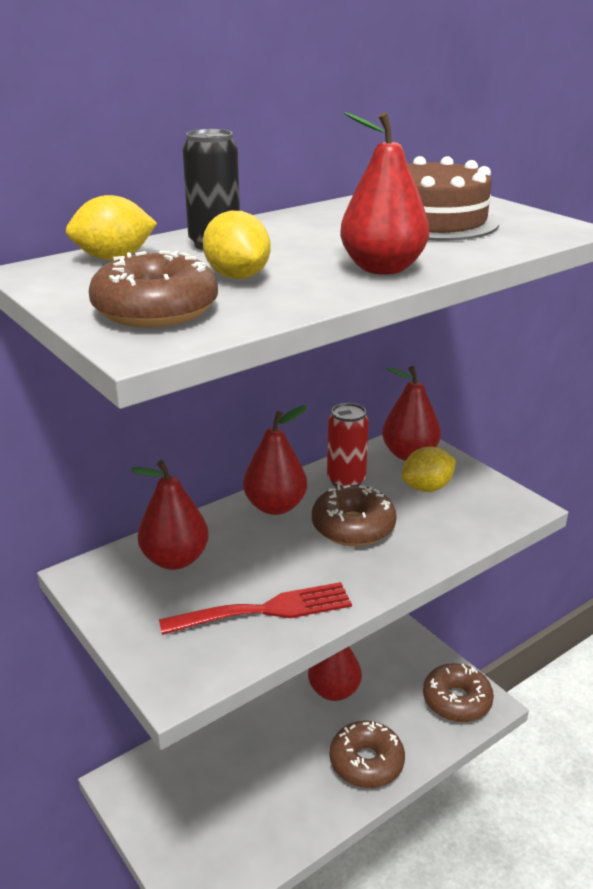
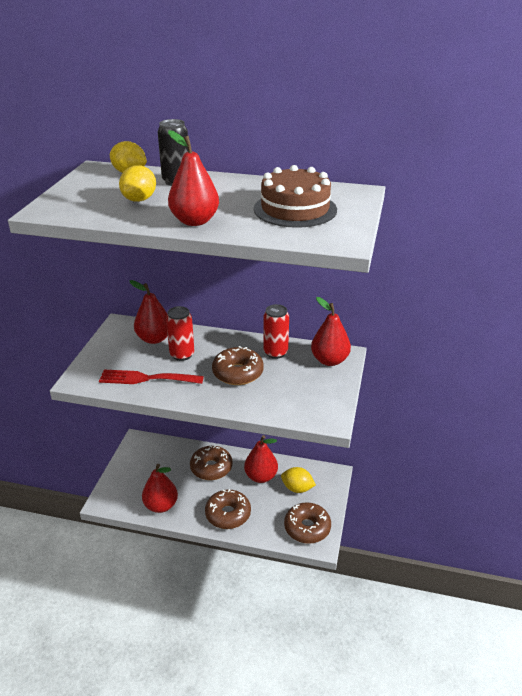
camera: 50 degrees right, 5 degrees up
brown donut [89,251,218,328] -> brown donut moved to [190,445,232,480]
red fork [159,582,352,635] -> red fork turned 150 degrees clockwise [99,370,204,384]
red pear [243,405,307,515] -> red pear moved to [142,464,178,513]
yellow lemon [401,446,456,492] -> yellow lemon moved to [281,467,316,493]
none -> red can [166,306,194,361]

